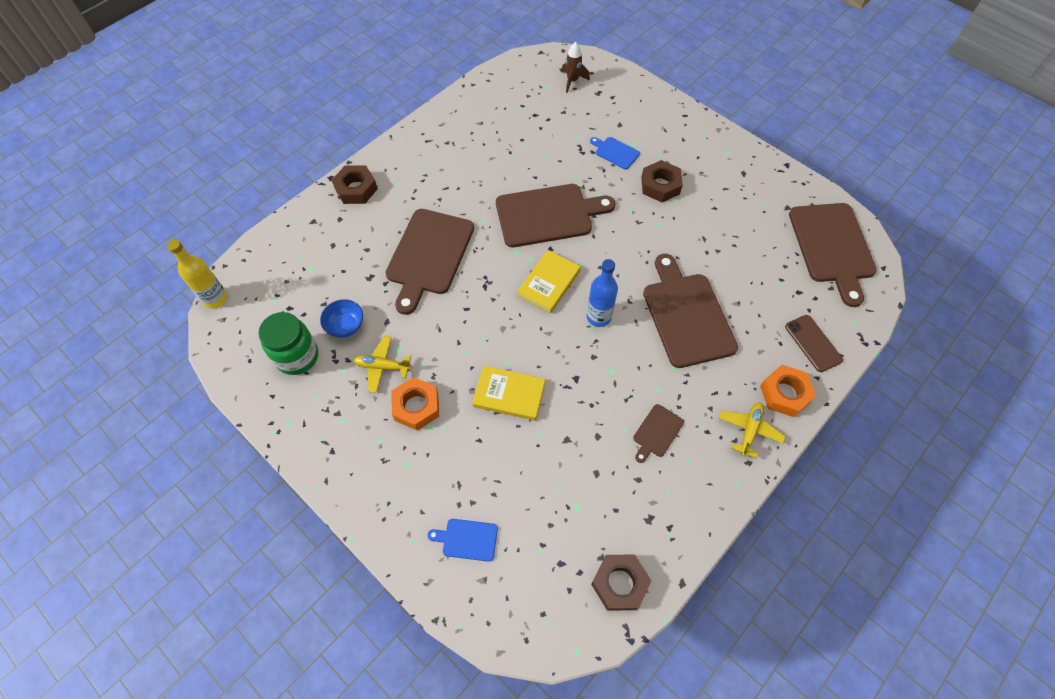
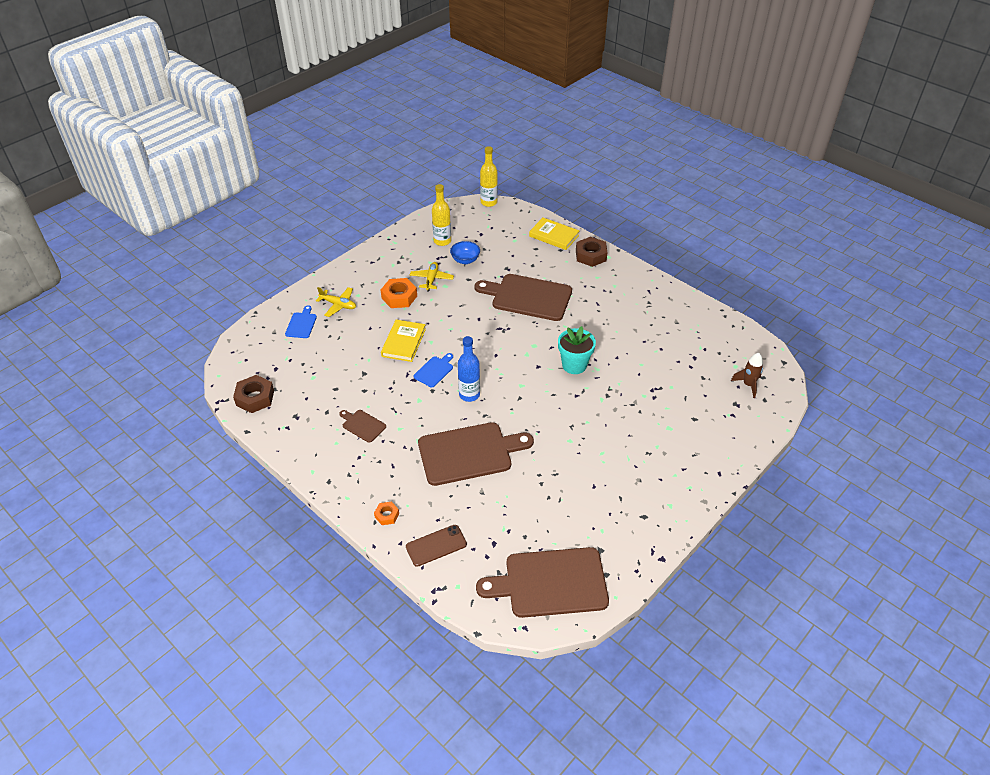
camera: 90 degrees right, 15 degrees down
green jar [258,312,318,375] -> yellow bottle [432,184,451,246]
brown cutting board [496,184,615,247] -> turquoise flower pot [558,326,596,374]
yellow book [517,250,581,313] -> yellow book moved to [529,218,579,250]
blue cutting board [590,137,640,169] -> blue cutting board moved to [413,353,453,388]
brown nut [641,160,683,202] -> none
yellow plane [719,402,786,459] -> yellow plane moved to [316,287,356,317]
orange nut [760,365,816,417] -> orange nut [374,501,399,525], size x0.55

